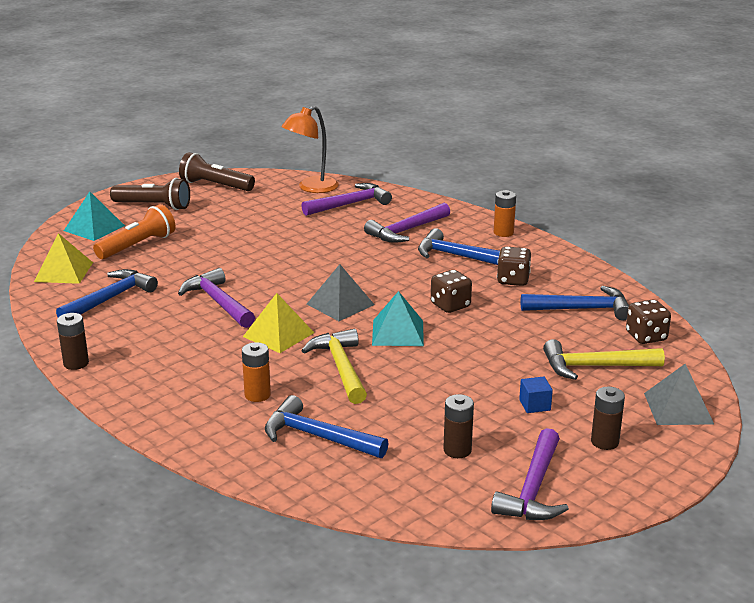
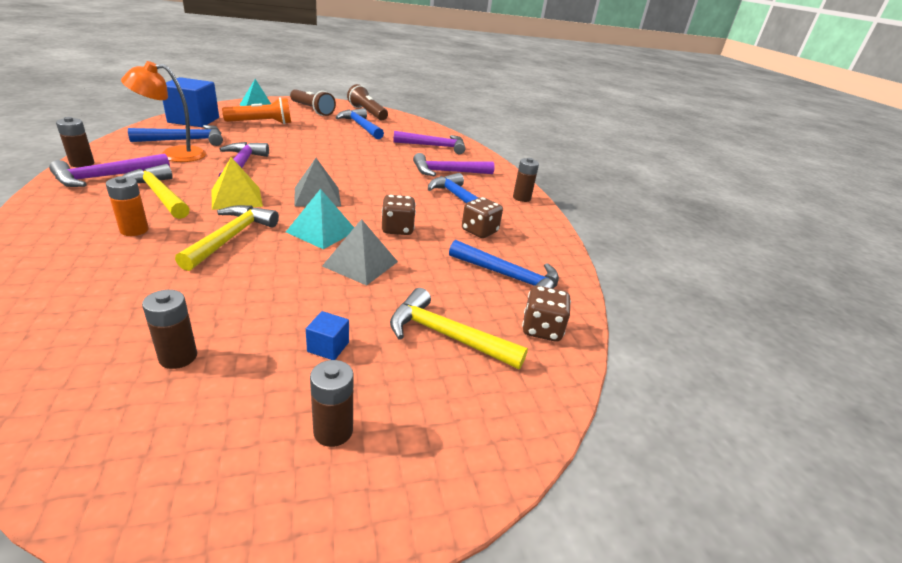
camera: 25 degrees right, 5 degrees up
yellow pyramid [34,233,93,284] -> blue cube [163,77,219,127]
blue hammer [265,395,388,458] -> blue hammer moved to [336,108,384,139]
orange lamp [281,106,339,193] -> orange lamp moved to [121,61,206,162]
purple hammer [491,428,569,520] -> purple hammer moved to [49,153,170,187]
orange battery [494,190,516,237] -> brown battery [513,158,539,202]
grey pyramid [644,364,714,425] -> grey pyramid moved to [322,219,398,286]
none -> yellow hammer [123,164,190,219]

